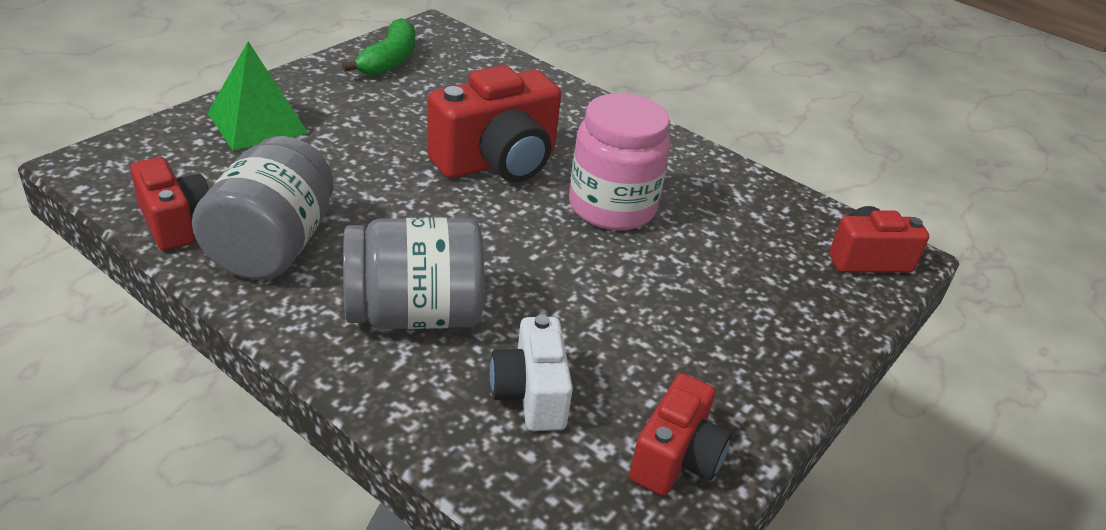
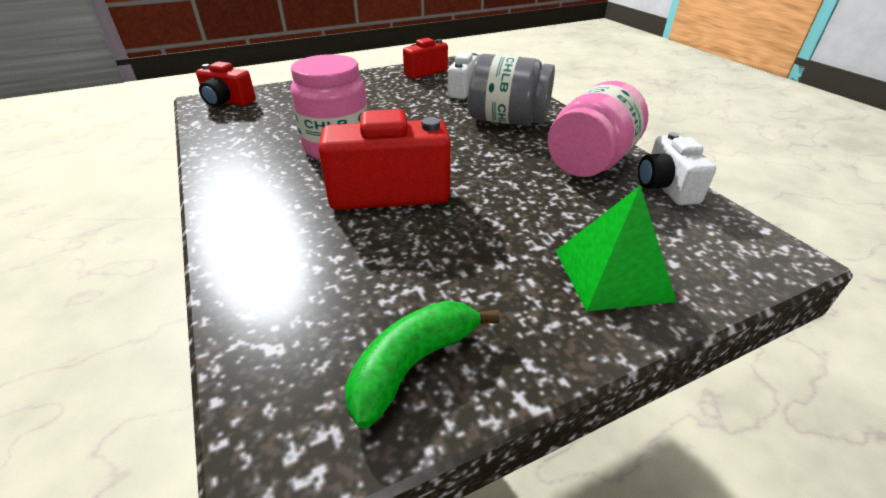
camera: 150 degrees left, 0 degrees up
red camera [130,157,209,251] -> white camera [638,132,716,205]
grey jar [192,136,334,280] -> pink jar [547,81,648,177]

